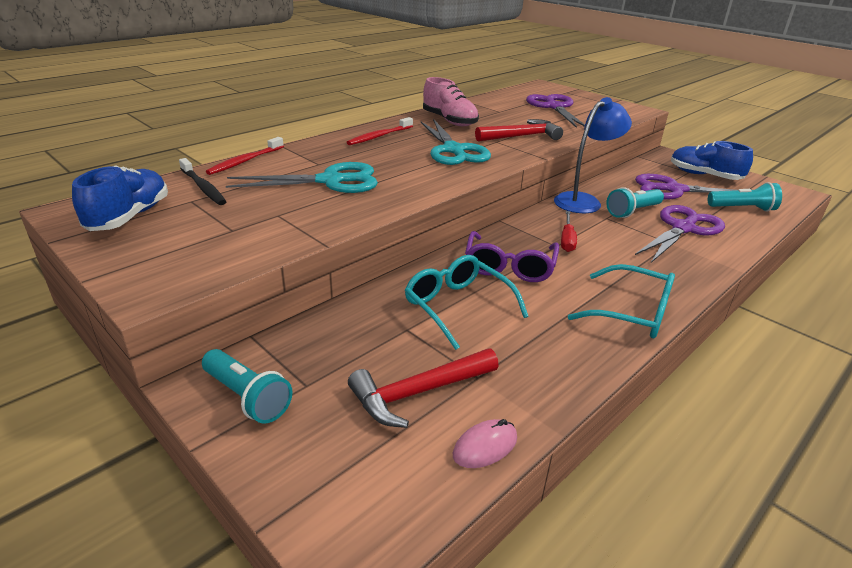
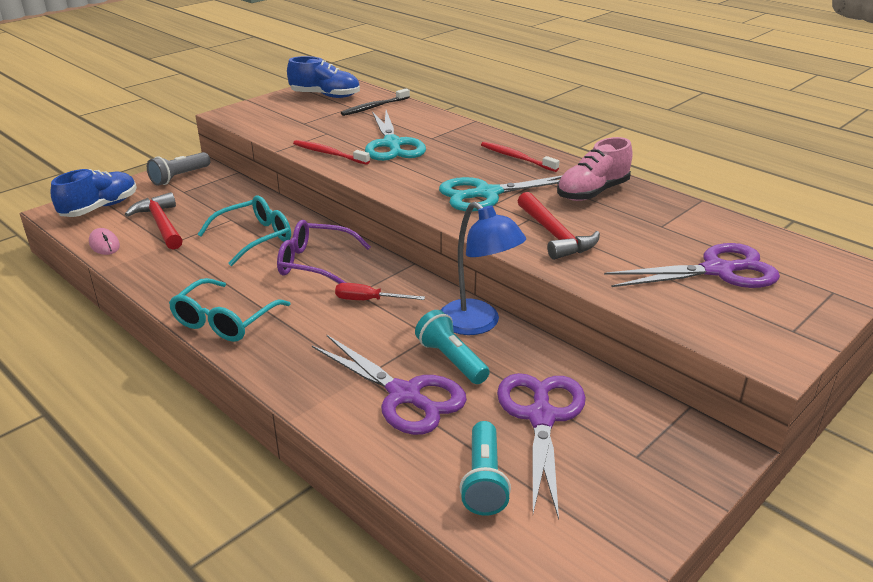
camera: 90 degrees right, 0 degrees up
turquoise flashlight [202,349,292,424] -> grey flashlight [147,152,210,186]
red toothbrush [206,137,284,175] -> red toothbrush moved to [293,140,370,165]
blue shoe [671,141,753,180] -> blue shoe moved to [51,169,137,217]

